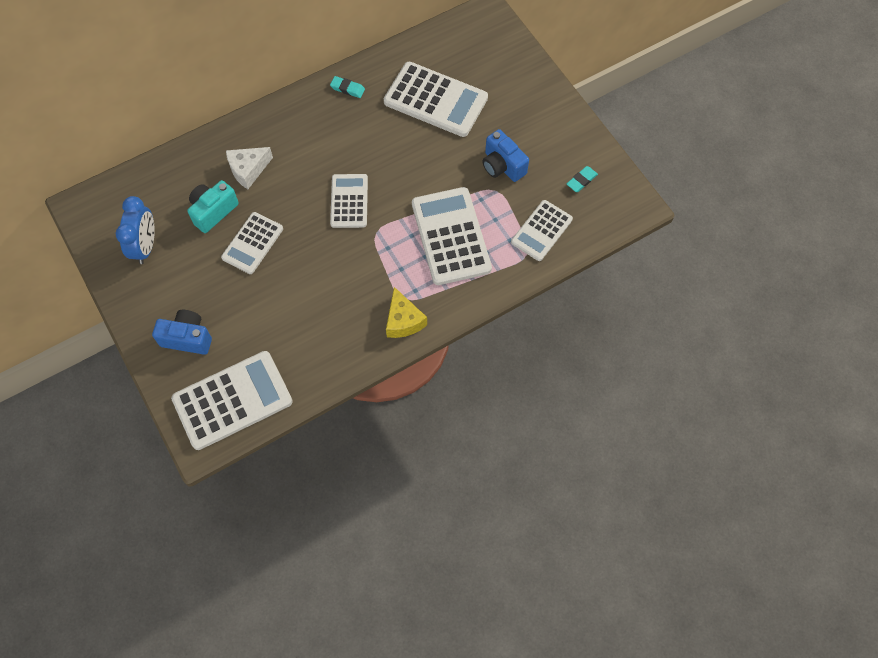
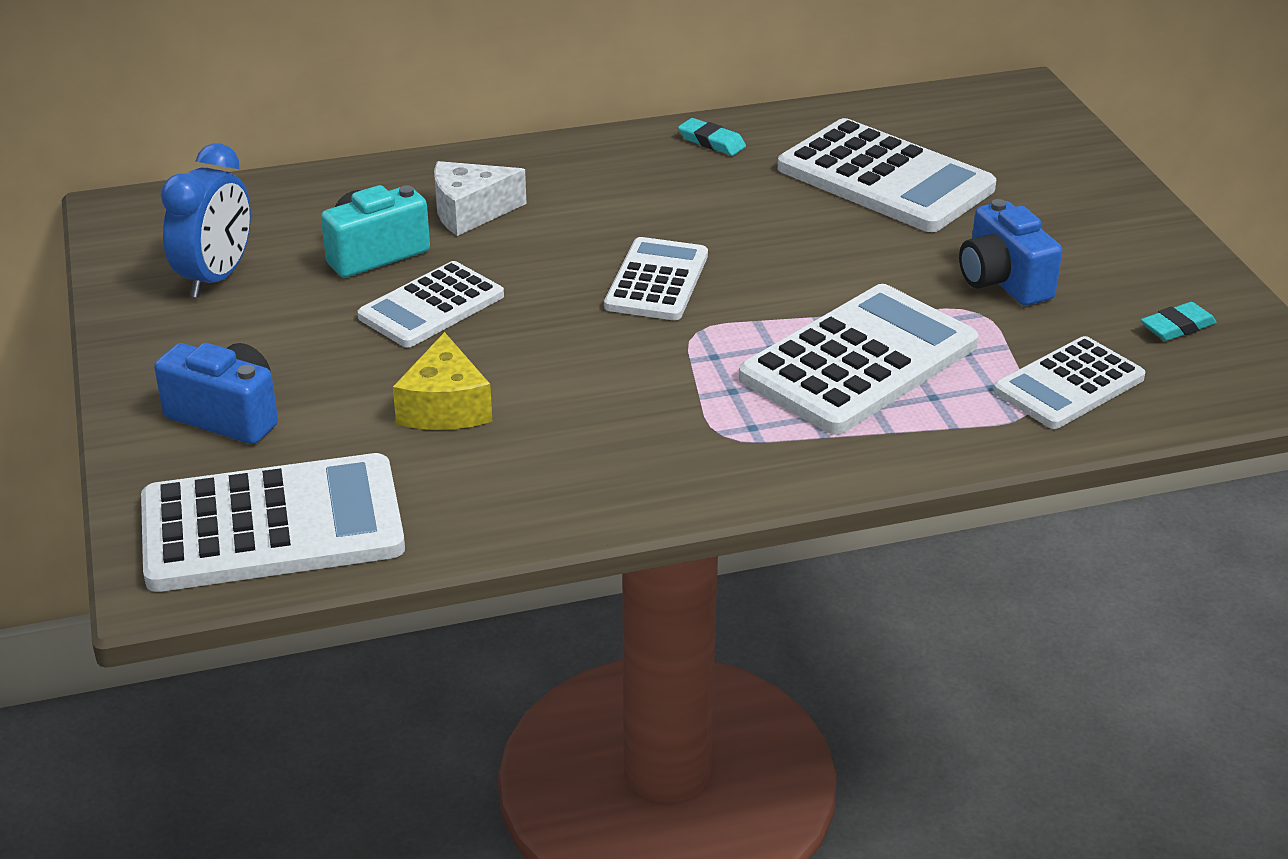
camera: 15 degrees right, 30 degrees down
yellow cheese [386,287,427,338] -> yellow cheese moved to [393,332,493,430]
white calculator [412,187,492,285] -> white calculator turned 45 degrees clockwise [739,284,979,435]

